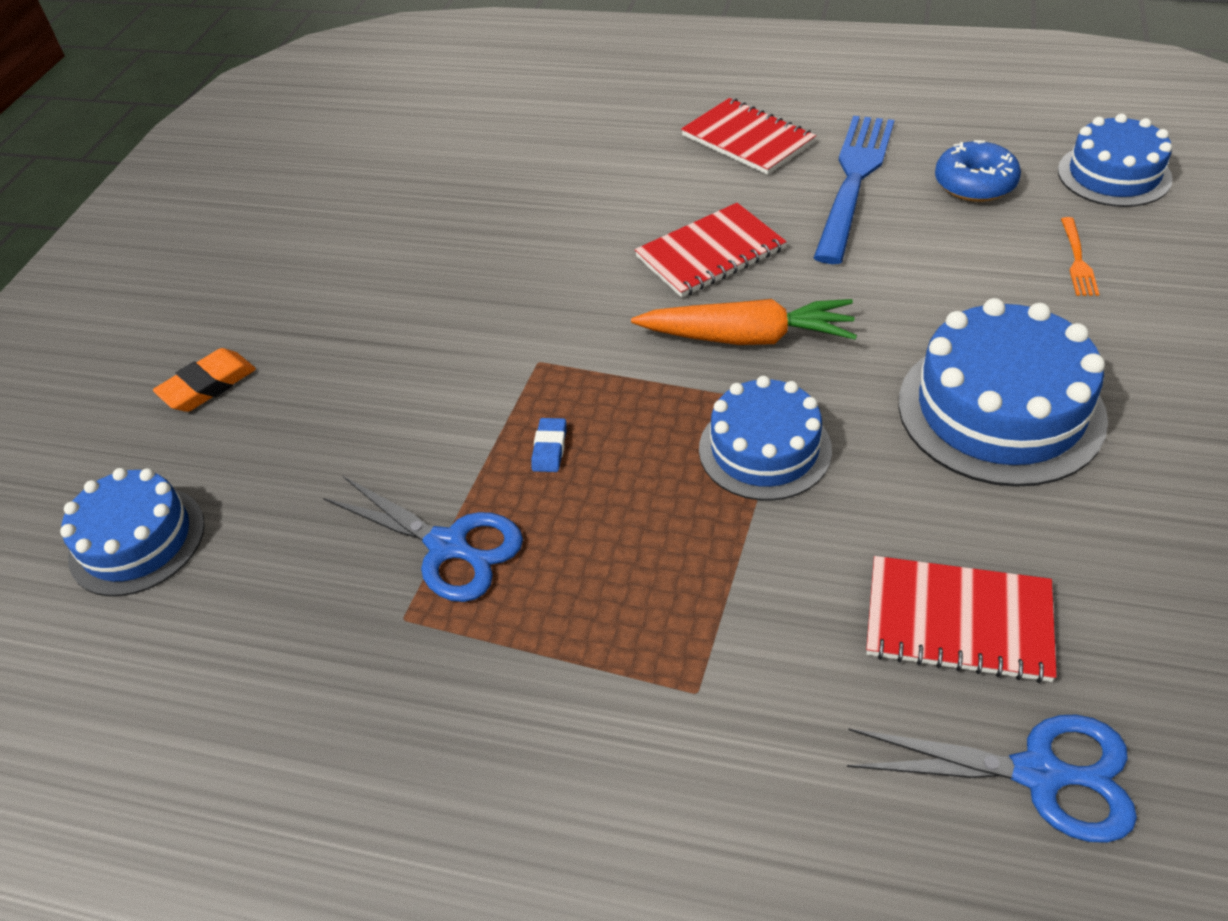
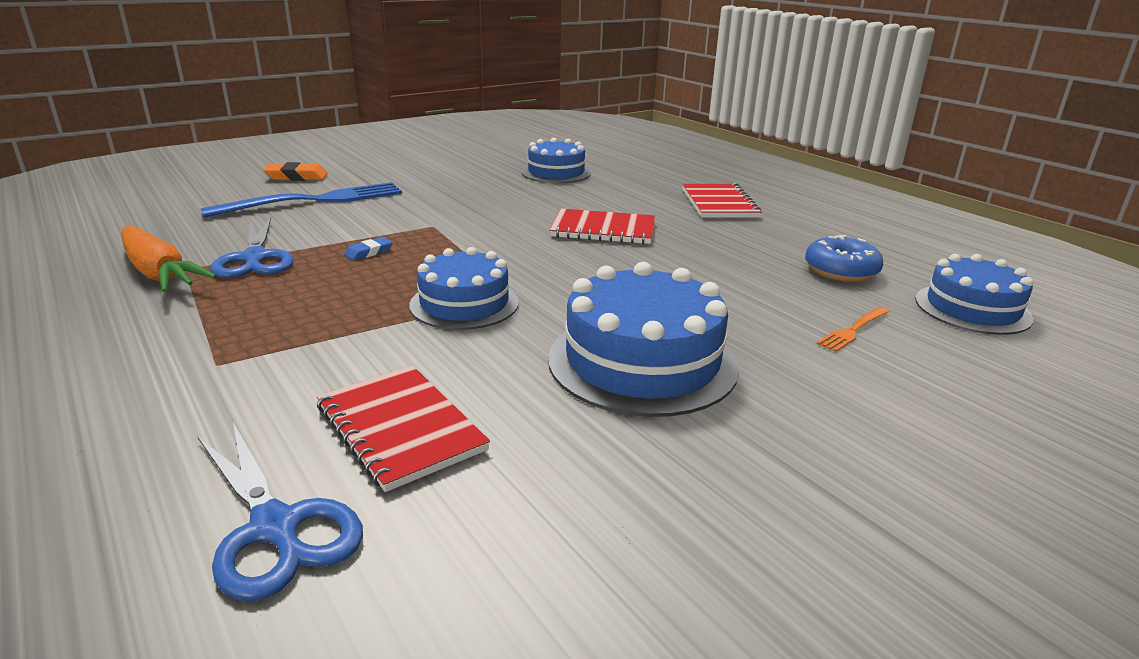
camera: 35 degrees right, 20 degrees down
blue cake [60,468,205,596] -> blue cake moved to [522,138,591,183]
orange carrot [631,299,857,345] -> orange carrot moved to [122,226,217,292]
blue fork [814,116,894,264] -> blue fork moved to [201,182,402,218]

